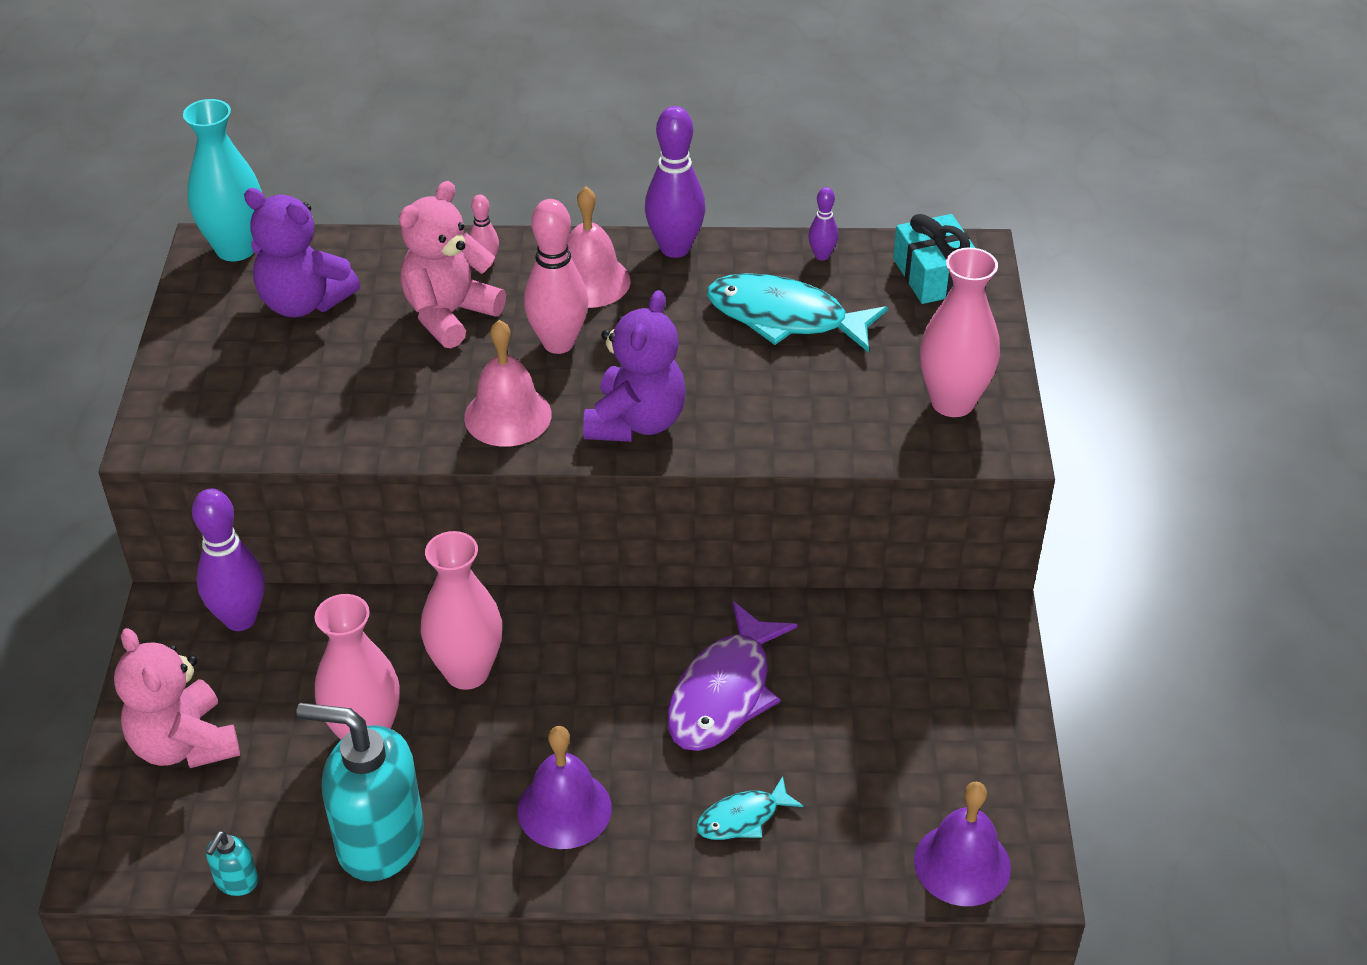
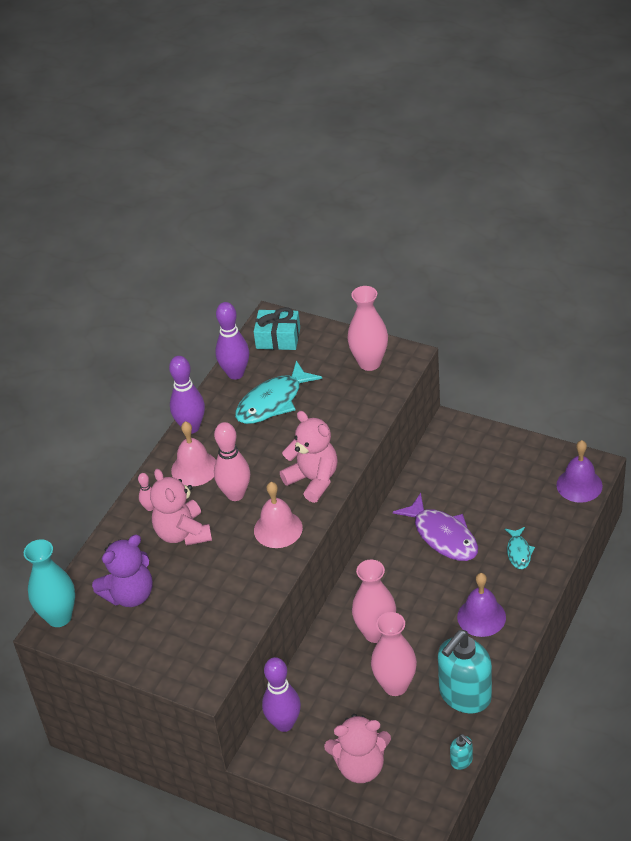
camera: 60 degrees left, 0 degrees up
purple teddy bear [583,290,686,442] -> pink teddy bear [280,411,338,503]
purple bowling pin [808,187,838,260] -> purple bowling pin [215,302,249,380], size x2.02

